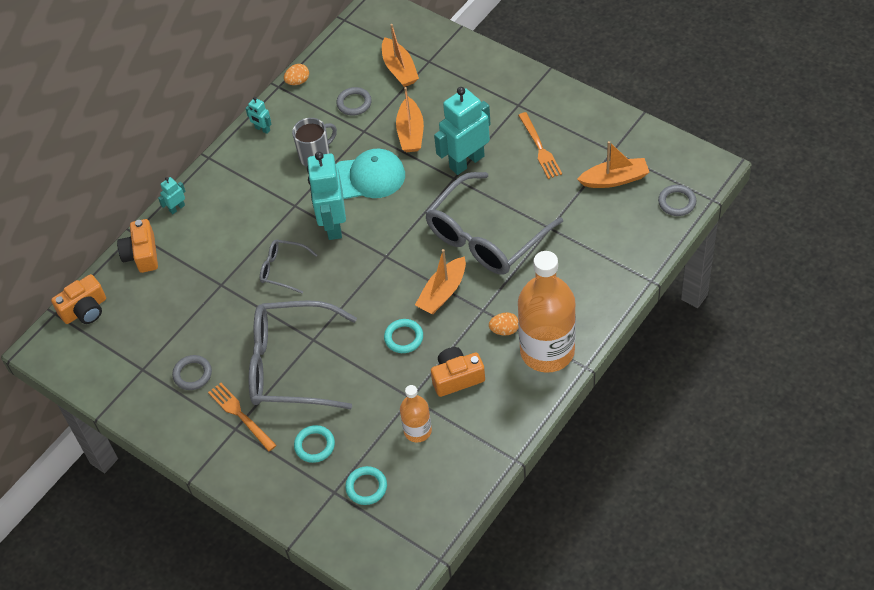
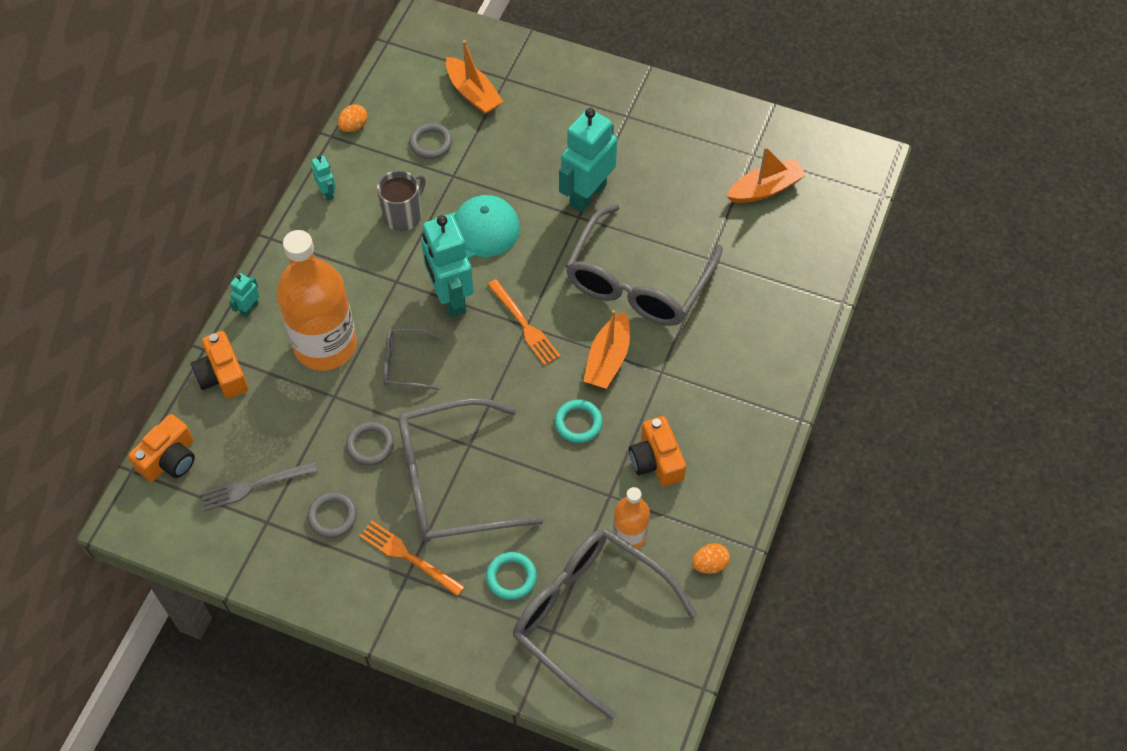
camera: 20 degrees left, 5 degrees up
turquoise robot [245,97,272,134] -> turquoise robot turned 135 degrees counterclockwise [312,156,336,201]
turquoise ring [345,466,387,505] -> grey glasses [513,529,698,720]
orange boat [396,87,424,152] -> none
orange camera [431,347,485,397] -> orange camera turned 75 degrees counterclockwise [629,416,686,487]
orange egg [489,312,518,336] -> orange egg moved to [692,543,730,574]
orange fork [518,112,562,179] -> orange fork moved to [487,279,560,366]
orange bottle [518,251,576,373] -> orange bottle moved to [277,230,357,371]
grey ring [658,185,696,216] -> grey ring moved to [346,421,394,466]
none -> grey fork [200,461,318,511]

